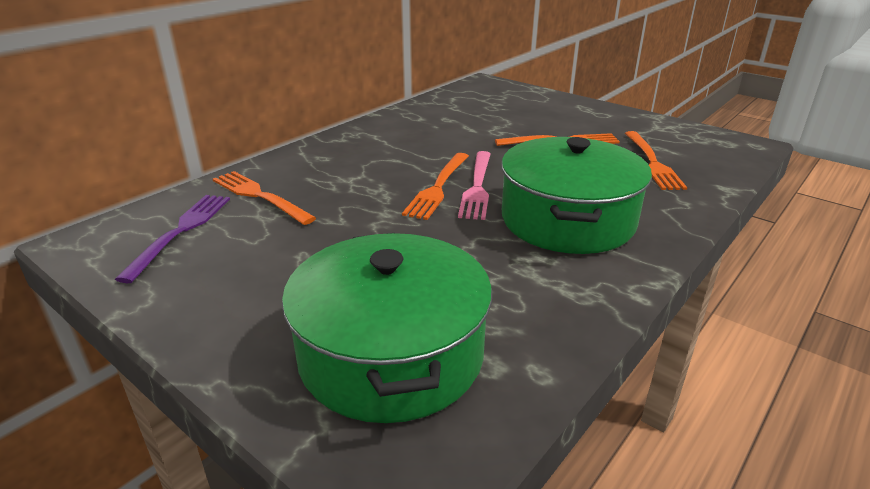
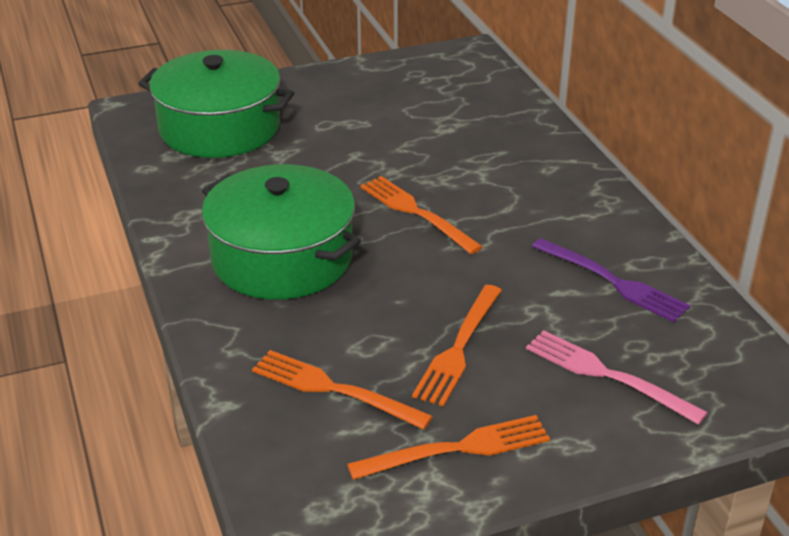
camera: 120 degrees right, 5 degrees up
purple fork [115,195,230,283] -> purple fork moved to [532,238,690,323]
orange fork [213,171,316,225] -> orange fork moved to [347,415,550,480]
pink fork [458,151,490,220] -> pink fork moved to [526,330,708,425]

